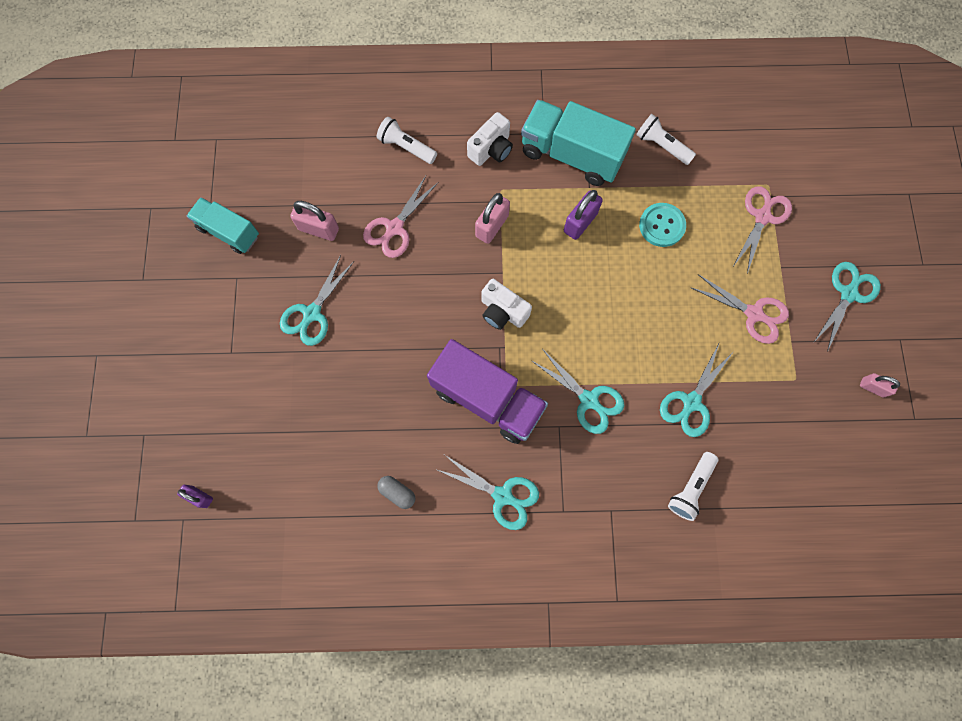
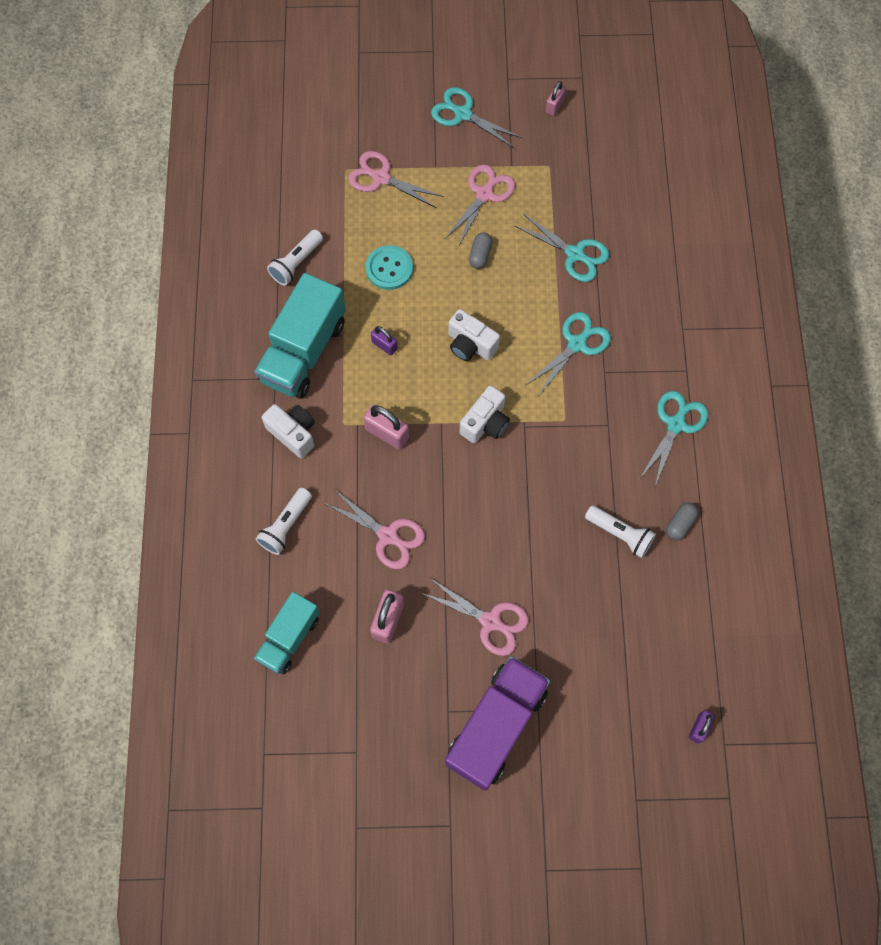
camera: 90 degrees left, 5 degrees down
turquoise truck [187,197,259,254] -> turquoise truck moved to [254,592,320,674]
turquoise scissors [280,255,354,346] -> pink scissors [421,578,529,656]
purple truck [427,339,548,444] -> purple truck moved to [445,656,550,791]
purple padlock [564,190,603,240] -> purple padlock [371,326,398,355], size x0.62
white flashlight [668,452,718,521] -> white flashlight moved to [585,505,656,558]
none -> white camera [449,309,500,361]
none -> grey capsule [469,232,492,269]

